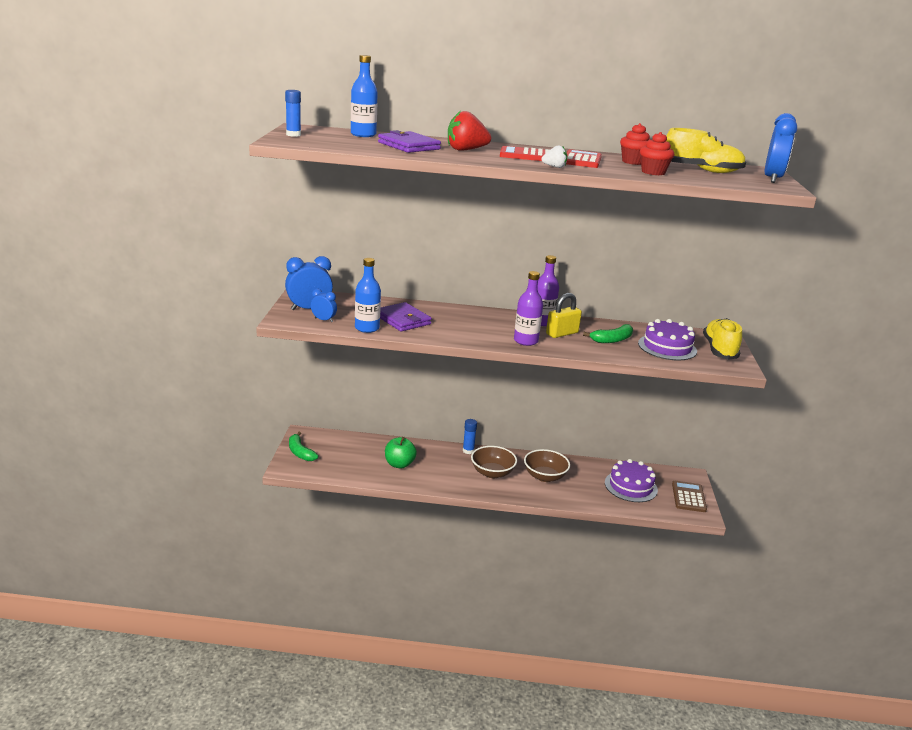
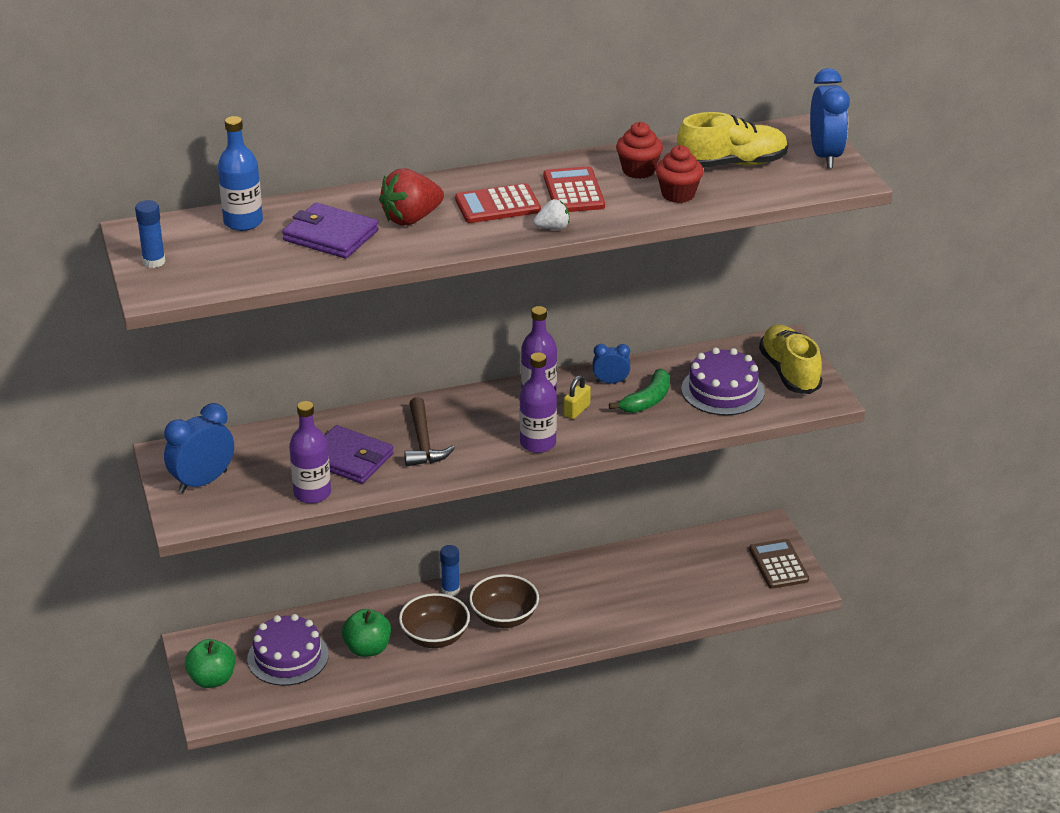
camera: 20 degrees left, 10 degrees up
green banana [289,432,318,461] -> green apple [185,639,235,688]
blue clock [311,289,337,322] -> blue clock moved to [593,344,630,384]
blue bottle [355,258,381,333] -> purple bottle [289,401,331,504]
brown bowl [524,449,570,482] -> brown bowl moved to [399,593,470,648]
yellow padlock [546,293,582,338] -> yellow padlock [563,375,591,419], size x0.65
purple cake [605,459,658,502] -> purple cake moved to [247,614,329,686]
none -> brown hammer [404,397,455,466]

